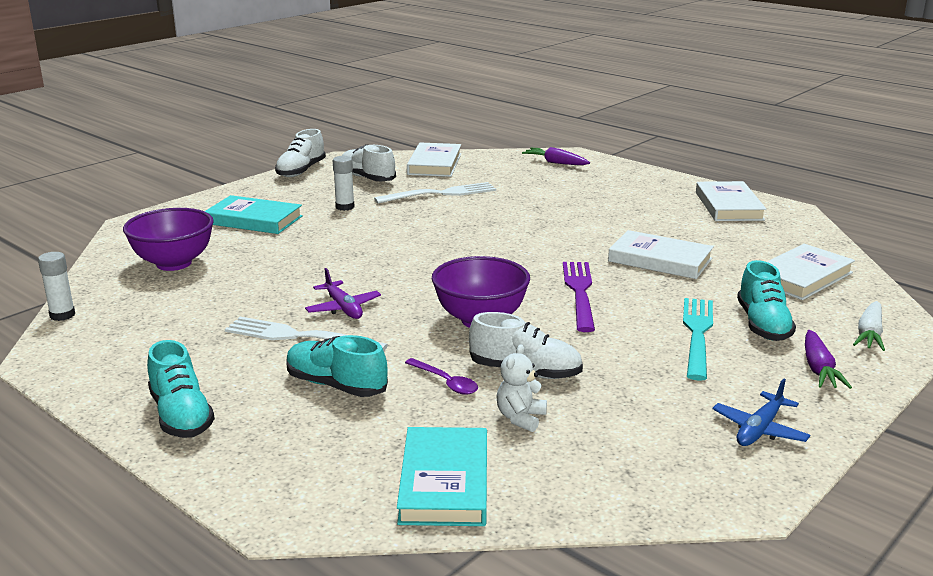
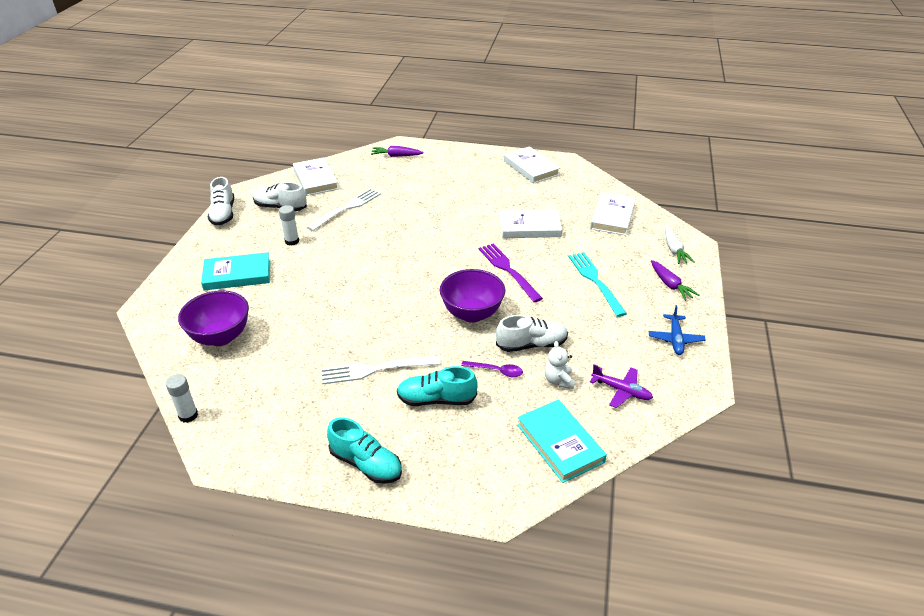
camera: 30 degrees left, 15 degrees up
purple plane [305,268,381,319] -> purple plane moved to [590,364,653,408]
turquoise shoe [737,260,796,341] -> none

